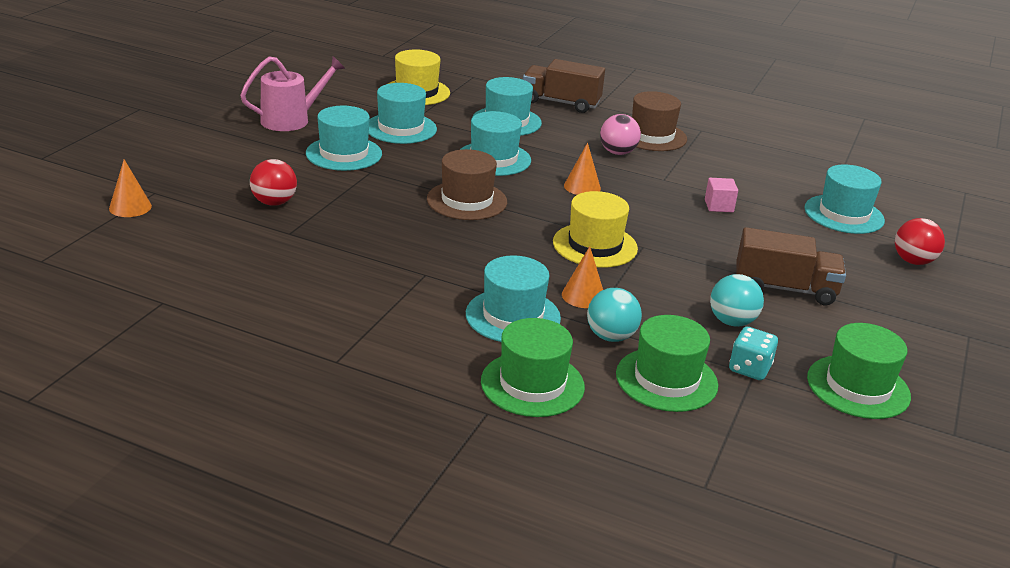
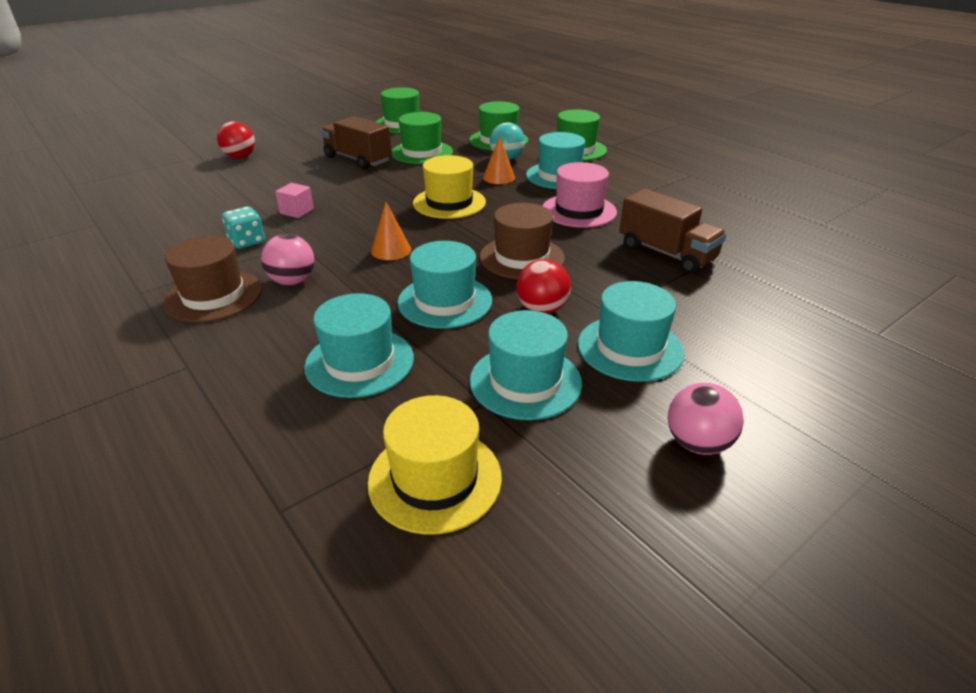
camera: 150 degrees left, 5 degrees up
orange cone [109,159,152,217] -> none
pink watering can [240,56,345,131] -> pink ball [668,383,744,455]
red ball [250,159,297,206] -> red ball moved to [516,259,571,314]
brown truck [523,59,605,113] -> brown truck moved to [619,189,727,274]
turquoise ball [710,274,764,327] -> green hat [391,112,453,164]
turquoise dice [729,327,778,380] -> turquoise dice moved to [222,206,265,249]
turquoise hat [805,164,885,234] -> none
none -> pink hat [543,162,617,228]

